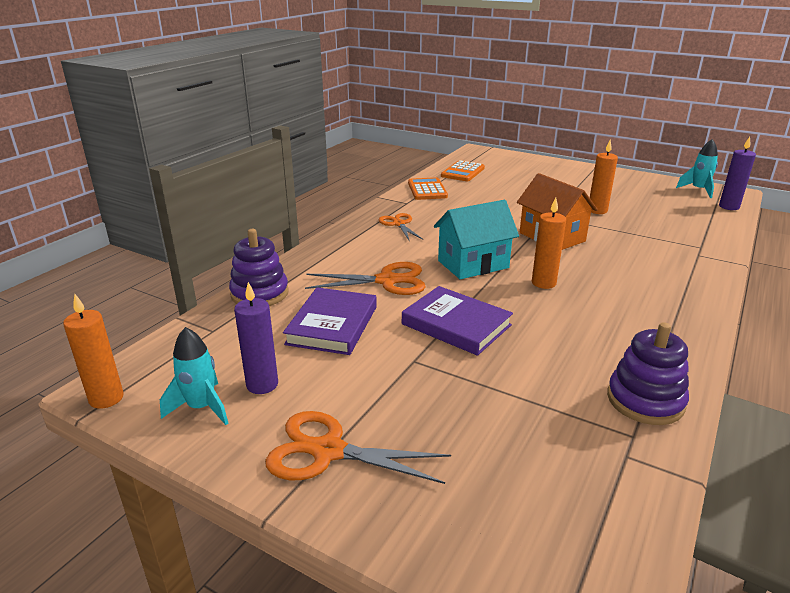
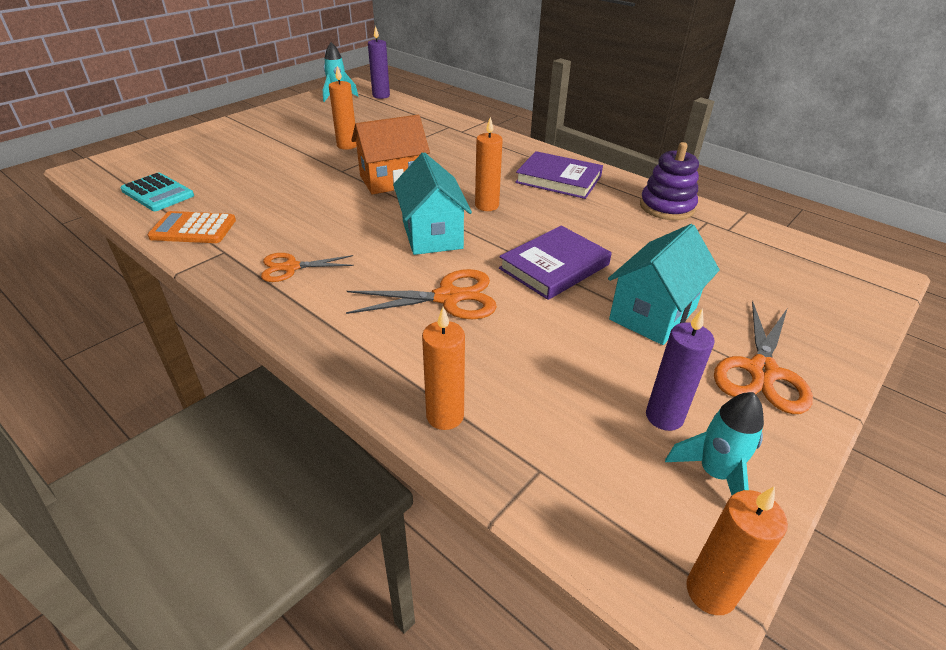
camera: 80 degrees left, 10 degrees up
purple stacking toy [229,229,289,306] -> orange candle [422,307,465,430]
purple book [283,287,377,355] -> purple book moved to [515,151,603,199]
orange scissors [305,262,425,295] -> orange scissors turned 75 degrees clockwise [346,269,497,319]
orange calculator [441,160,485,181] -> turquoise calculator [120,172,194,211]
none -> turquoise house [608,224,720,345]

